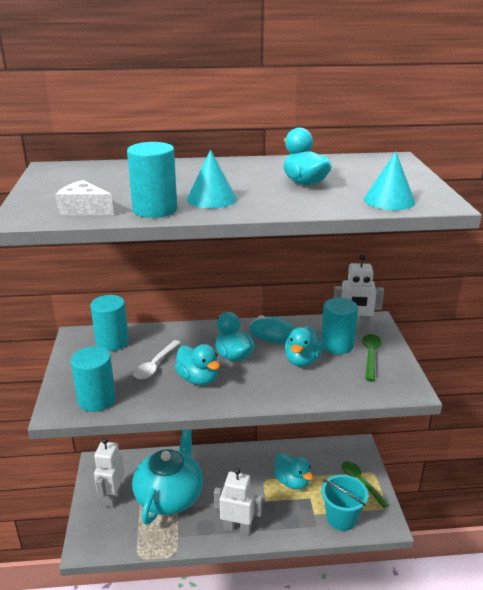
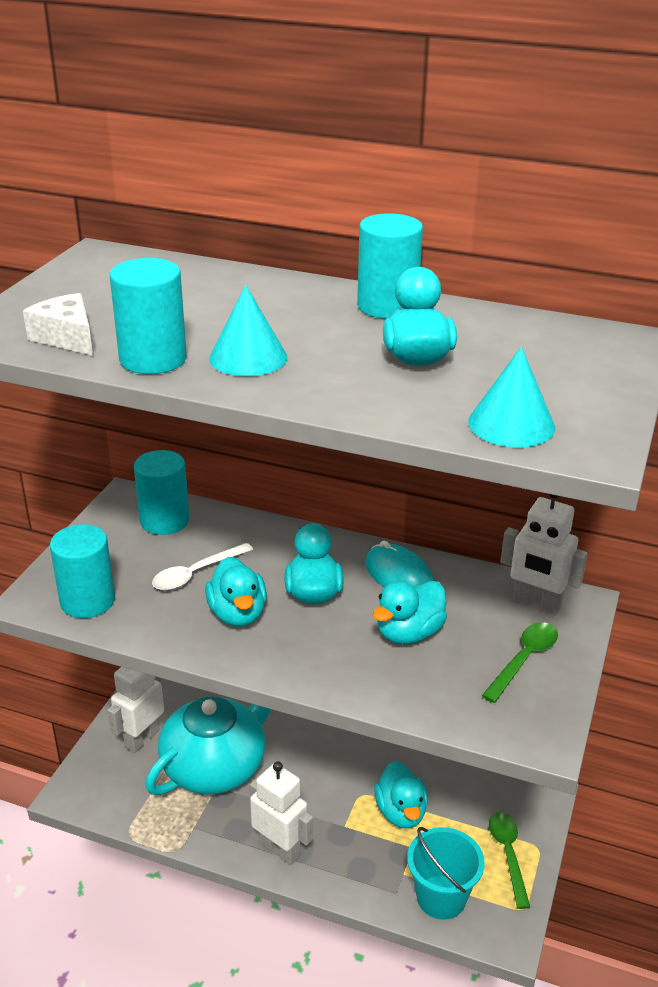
camera: 25 degrees right, 5 degrees up
turquoise cylinder [321,298,358,354] -> turquoise cylinder moved to [357,213,423,319]

